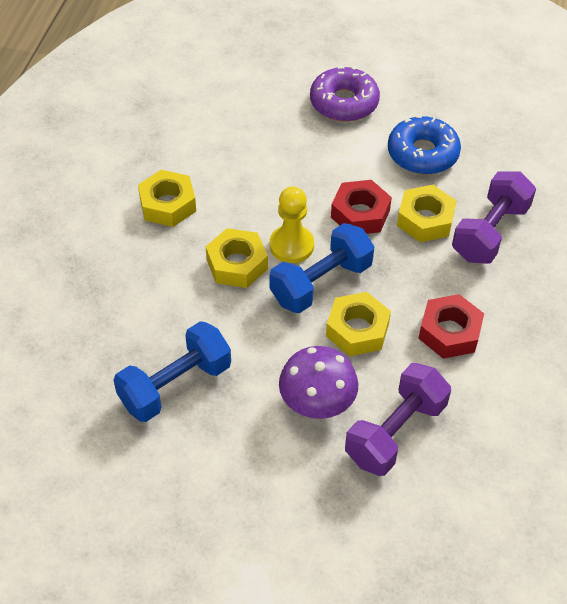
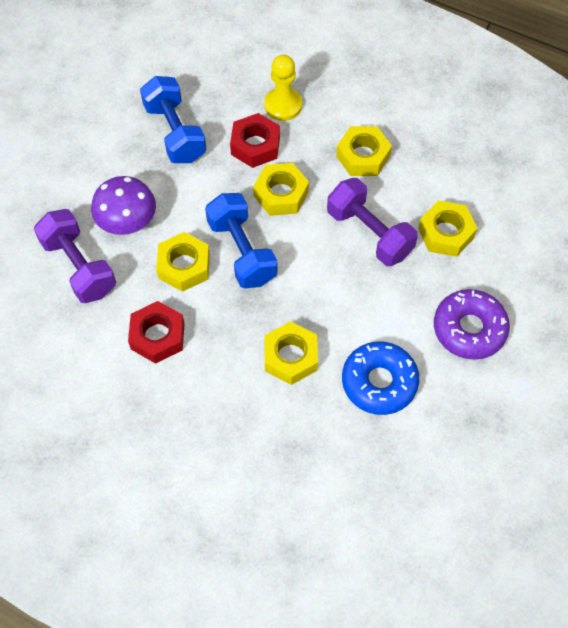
camera: 105 degrees right, 10 degrees up
yellow pawn [270,186,314,263] -> yellow pawn moved to [264,55,302,121]
red nut [331,180,392,234] -> red nut moved to [230,113,280,168]
purple dumbbell [452,171,536,264] -> purple dumbbell moved to [327,178,418,266]
none -> yellow nut [418,201,478,257]

